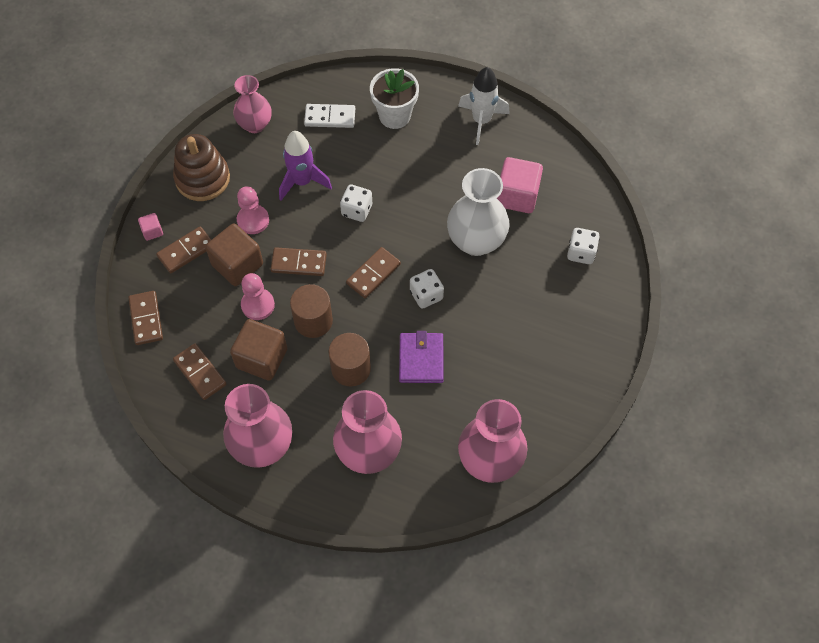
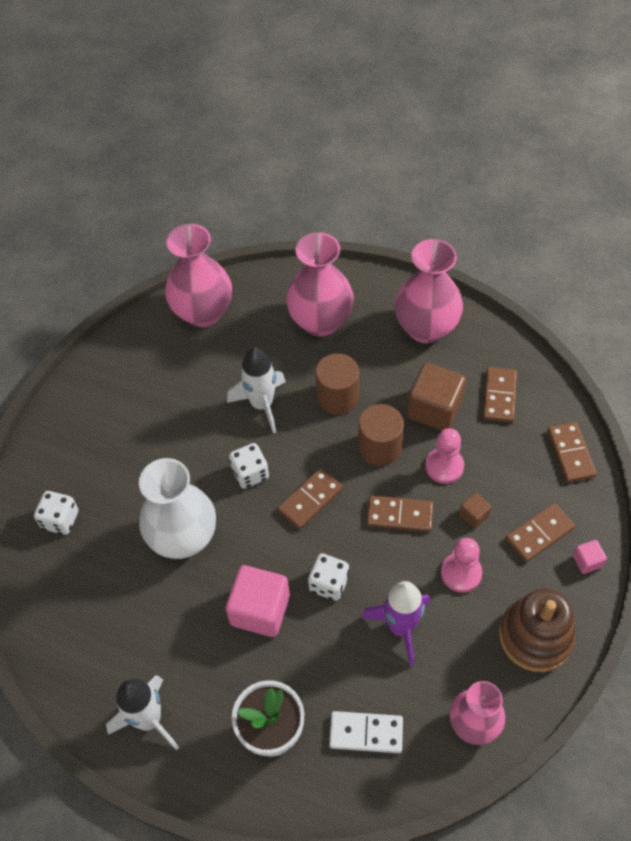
camera: 175 degrees left, 5 degrees down
brown domino [173,344,227,400] -> brown domino turned 45 degrees clockwise [483,367,517,423]
brown cube [205,223,263,286] -> brown cube [459,493,492,528], size x0.47
purple wallet [399,331,444,383] -> white rocket [227,347,286,434]
pink cube [497,157,543,213] -> pink cube moved to [226,565,290,637]

